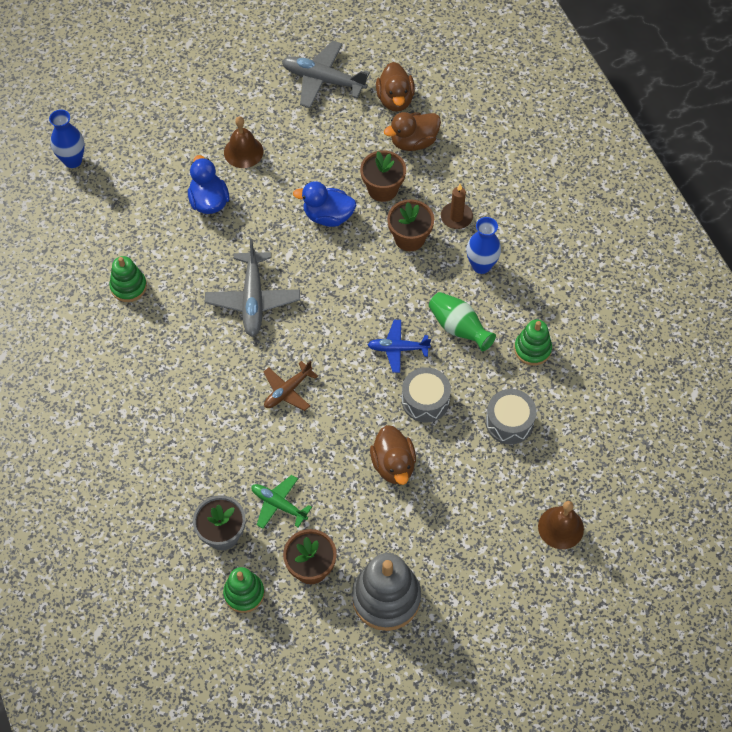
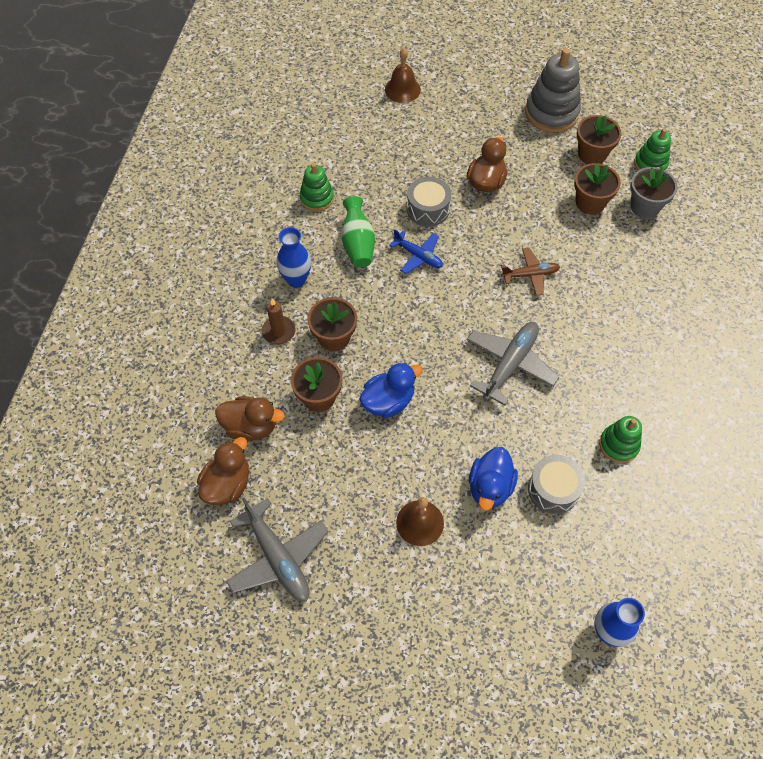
camera: 145 degrees left, 0 degrees up
green plane [251,475,312,529] -> brown flower pot [574,163,621,214]
blue duck [293,181,356,227] -> blue duck turned 75 degrees counterclockwise [359,362,423,418]
grey drum [485,389,537,444] -> grey drum moved to [528,455,585,514]

